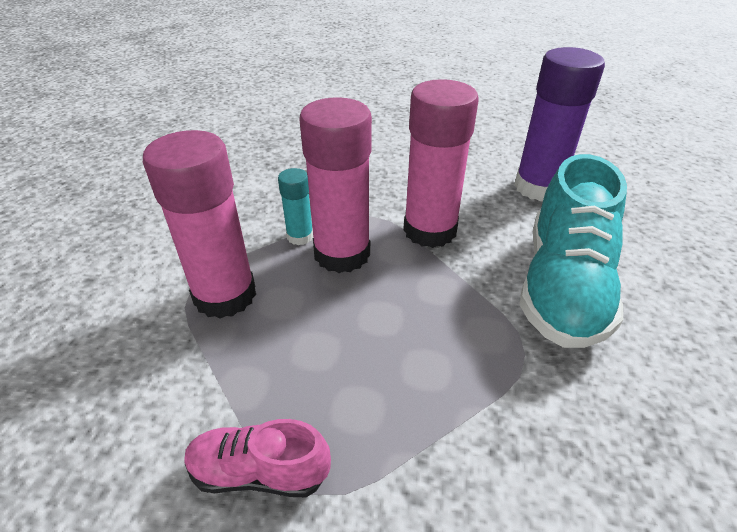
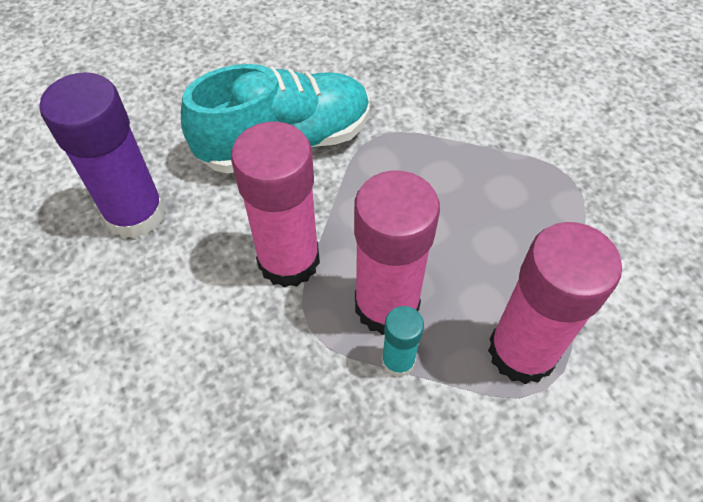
camera: 130 degrees left, 15 degrees up
pink shoe [184,419,331,497] -> none

